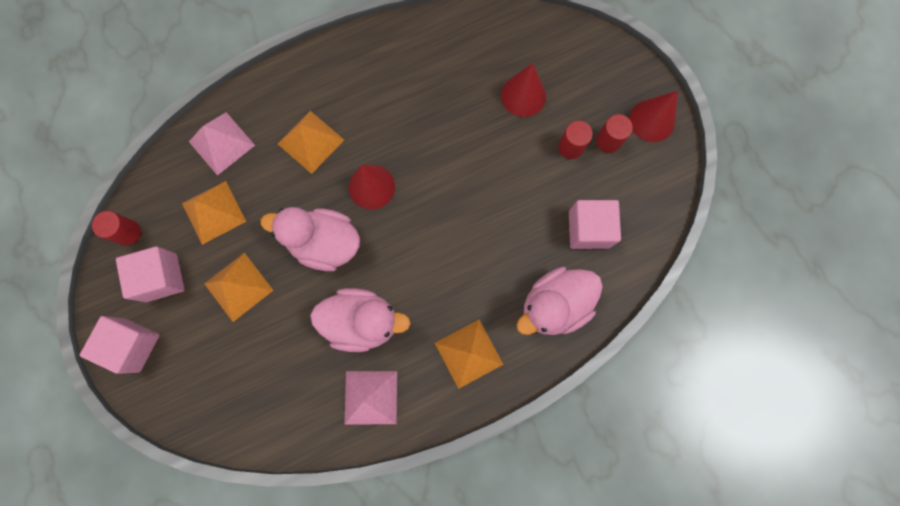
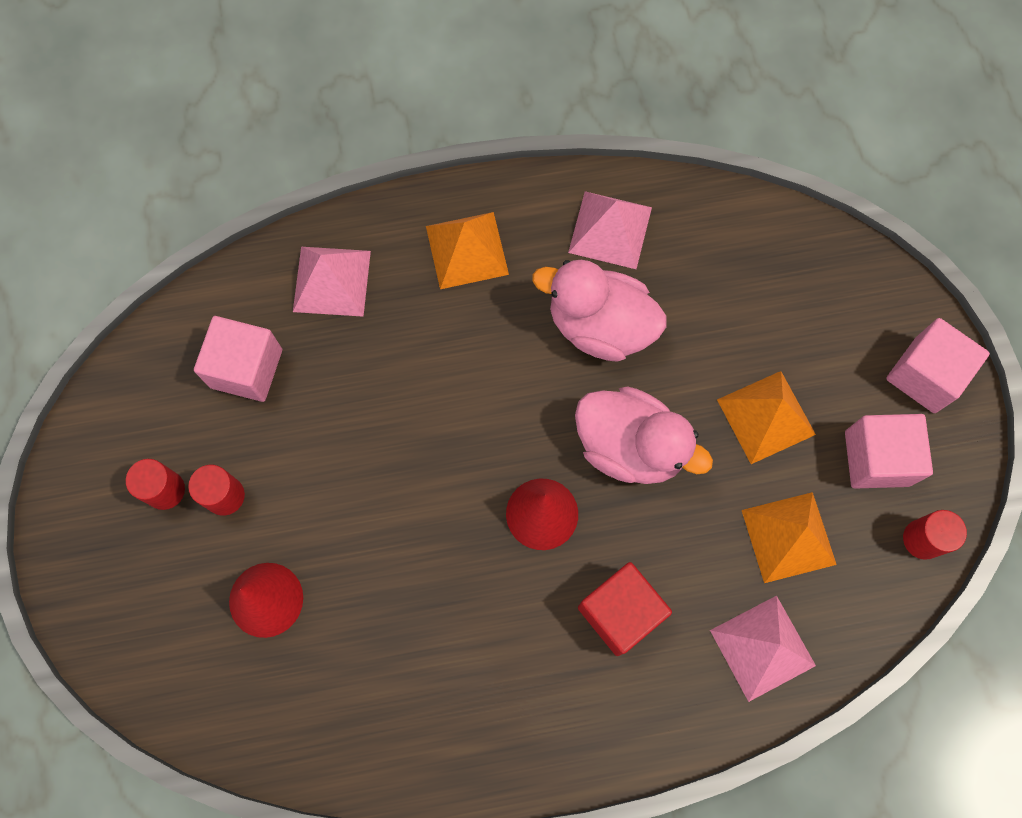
camera: 165 degrees left, 5 degrees down
orange pyramid [278,111,344,174] -> red cube [578,562,672,656]
pink duck [516,266,603,335] -> pink pyramid [293,247,371,317]
red cone [629,91,678,142] -> none

